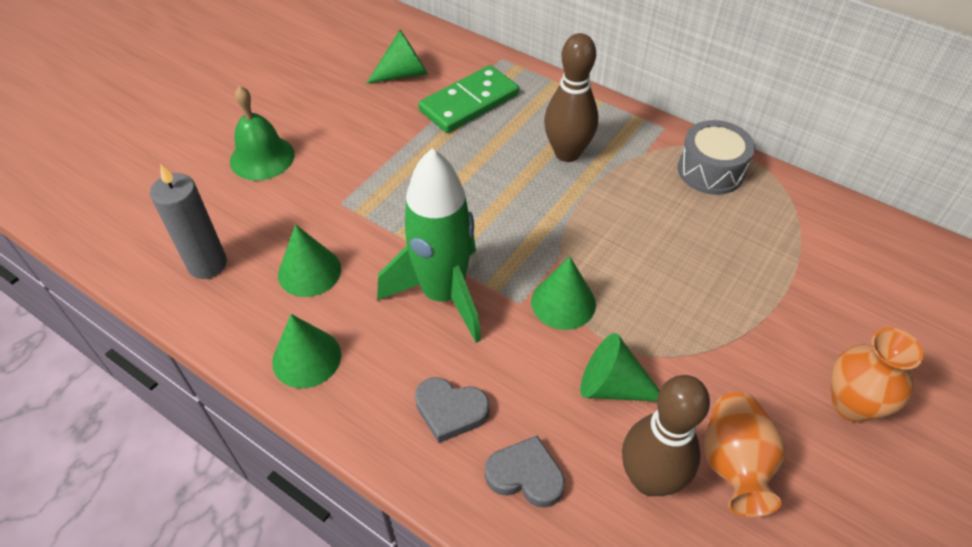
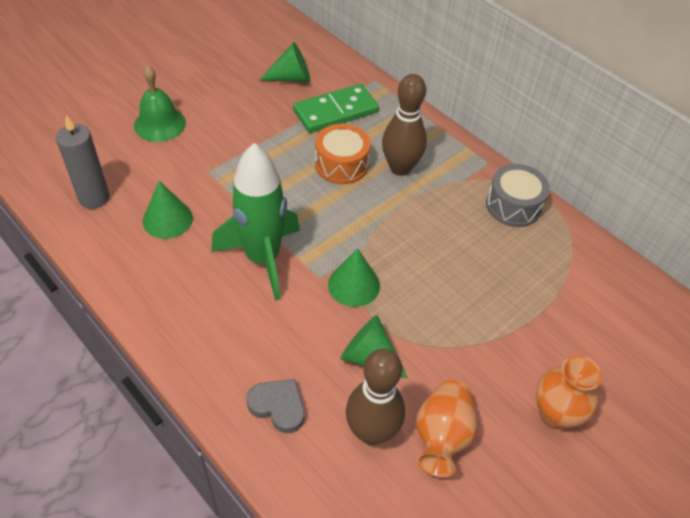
camera: 10 degrees right, 0 degrees up
green cone [272,314,341,388] -> none
grey heart [415,377,490,443] -> none
none -> orange drum [315,124,371,184]

